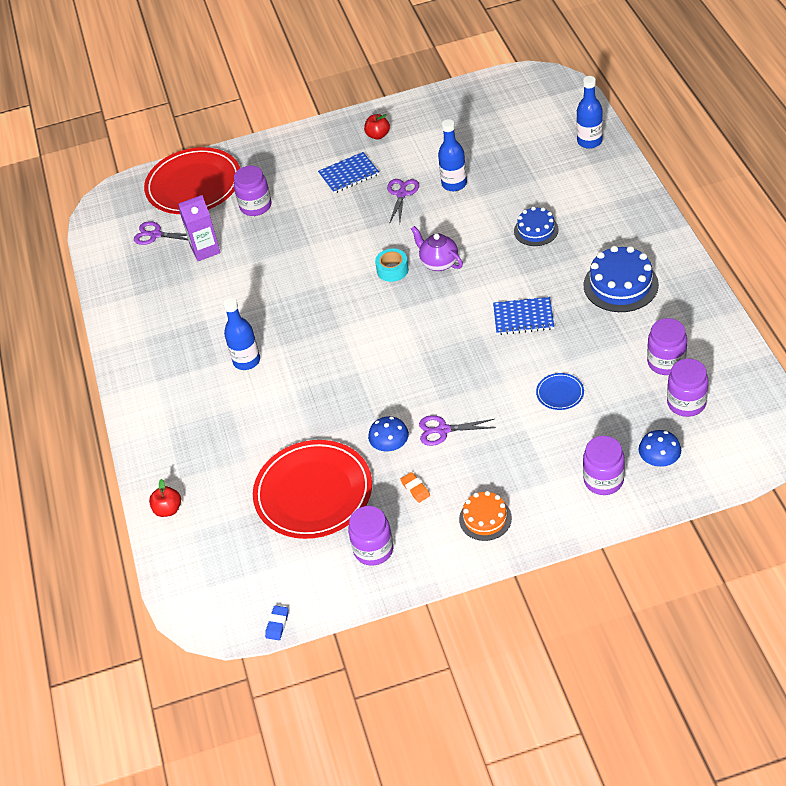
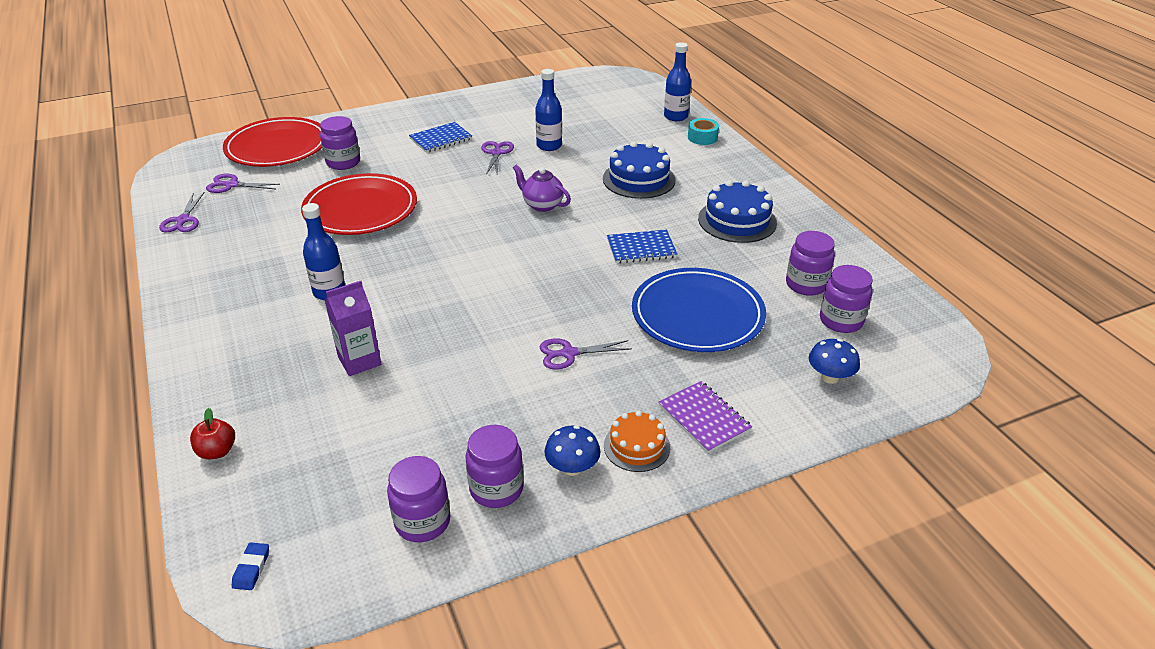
camera: 15 degrees left, 10 degrees down
purple carton [178,195,221,261] -> purple carton moved to [325,281,382,376]
red plate [253,440,372,539] -> red plate moved to [301,173,417,235]
blue eraser [265,606,289,640] -> blue eraser moved to [232,542,269,590]
red apple [364,114,390,139] -> none
blue mushroom [368,416,409,452] -> blue mushroom moved to [544,425,601,476]
turquoise tape [375,248,409,282] -> turquoise tape moved to [688,118,719,145]
orange eraser [400,472,430,503] -> none
blue cake [514,207,559,246] -> blue cake [603,141,676,199], size x1.59
blue plate [536,373,584,410] -> blue plate [632,268,766,352], size x2.44
purple jar [583,436,625,495] -> purple jar moved to [387,456,450,542]
none -> purple scissors [159,192,205,232]
none -> purple notebook [658,381,752,453]

